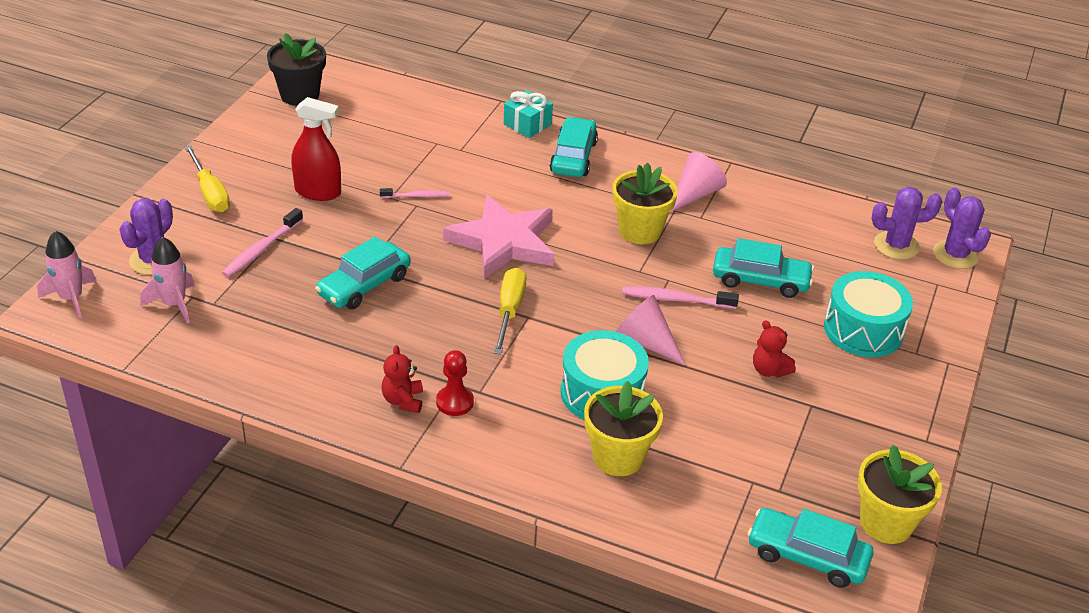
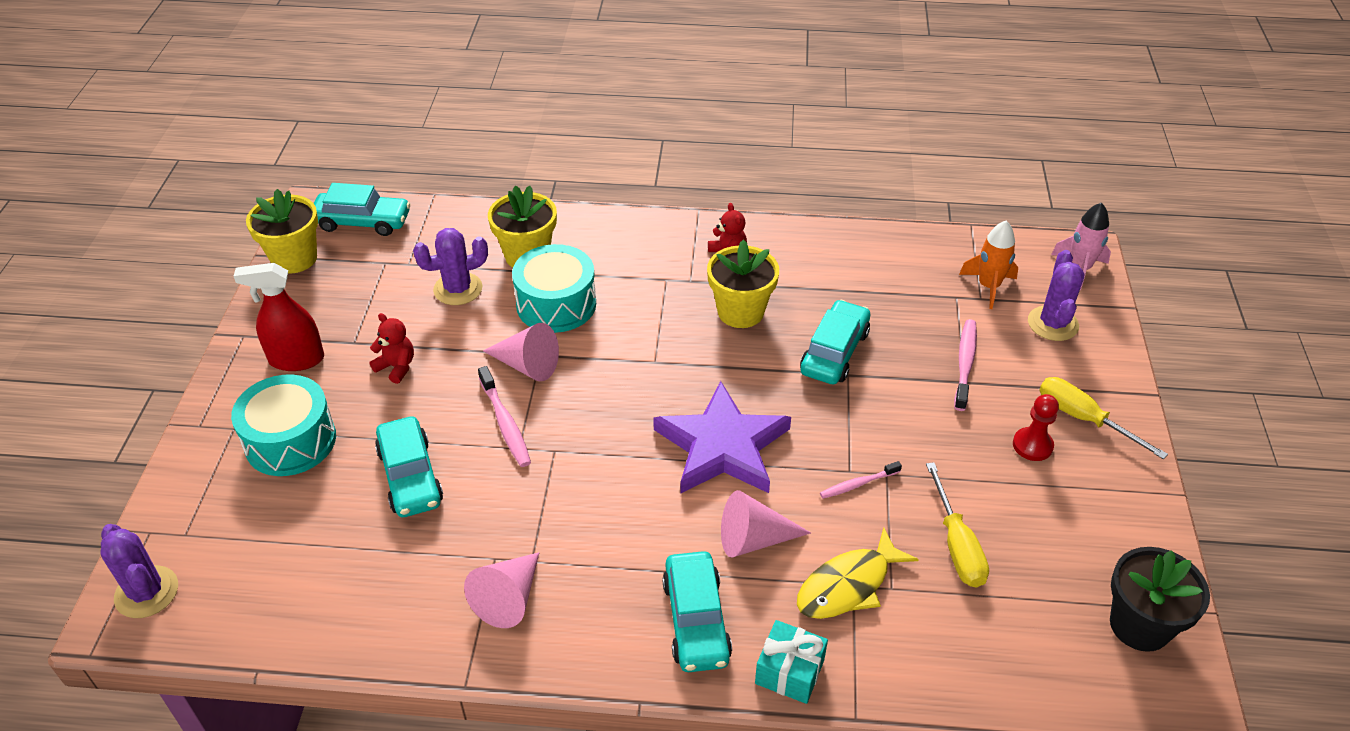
camera: 165 degrees right, 5 degrees up
pink rocket [140,237,195,324] -> orange rocket [959,221,1018,309]
red spray bottle [291,97,341,201] -> red spray bottle moved to [234,263,324,371]
red pawn [436,350,474,416] -> red pawn moved to [1013,394,1059,461]
pink star [443,195,554,279] -> purple star [653,381,791,493]
yellow screwdriver [494,268,527,354] -> yellow screwdriver moved to [926,462,989,587]
yellow flower pot [612,163,678,244] -> yellow flower pot moved to [707,239,779,328]
pink toothbrush [622,286,739,309] -> pink toothbrush turned 75 degrees clockwise [478,366,531,467]
turquoise car [713,238,814,298] -> turquoise car turned 105 degrees counterclockwise [375,416,443,517]
purple cactus [872,187,942,260] -> purple cactus moved to [413,228,488,305]
none -> pink cone [721,490,811,558]
none -> yellow fish [797,527,919,619]

